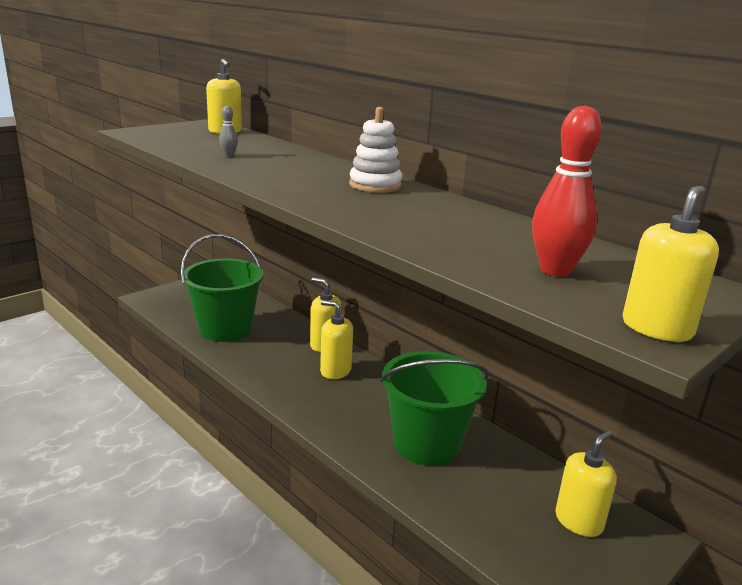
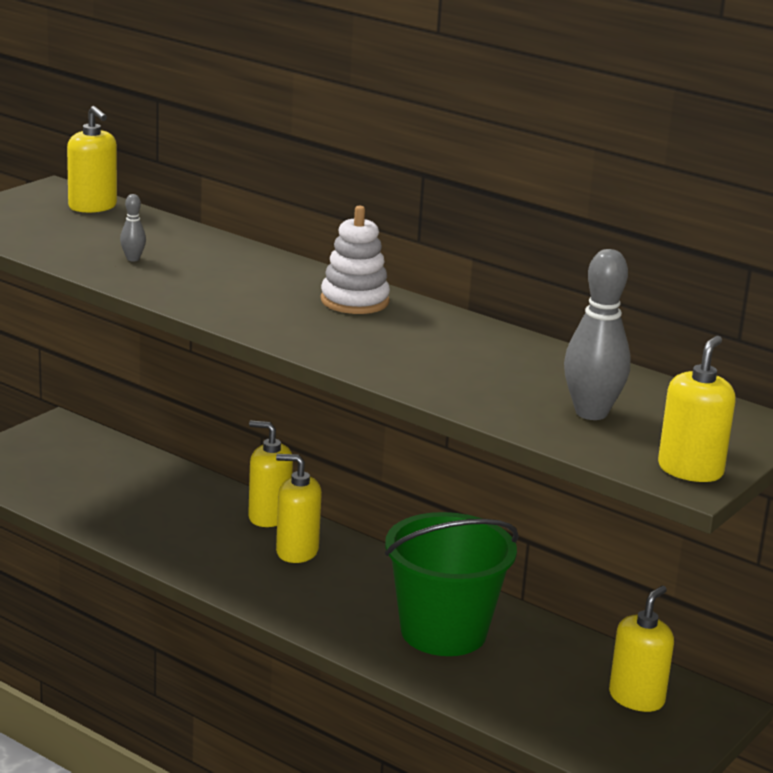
camera: 10 degrees left, 0 degrees up
green bucket [181,234,264,342] -> none
red bowling pin [532,106,602,277] -> grey bowling pin [564,249,631,420]

